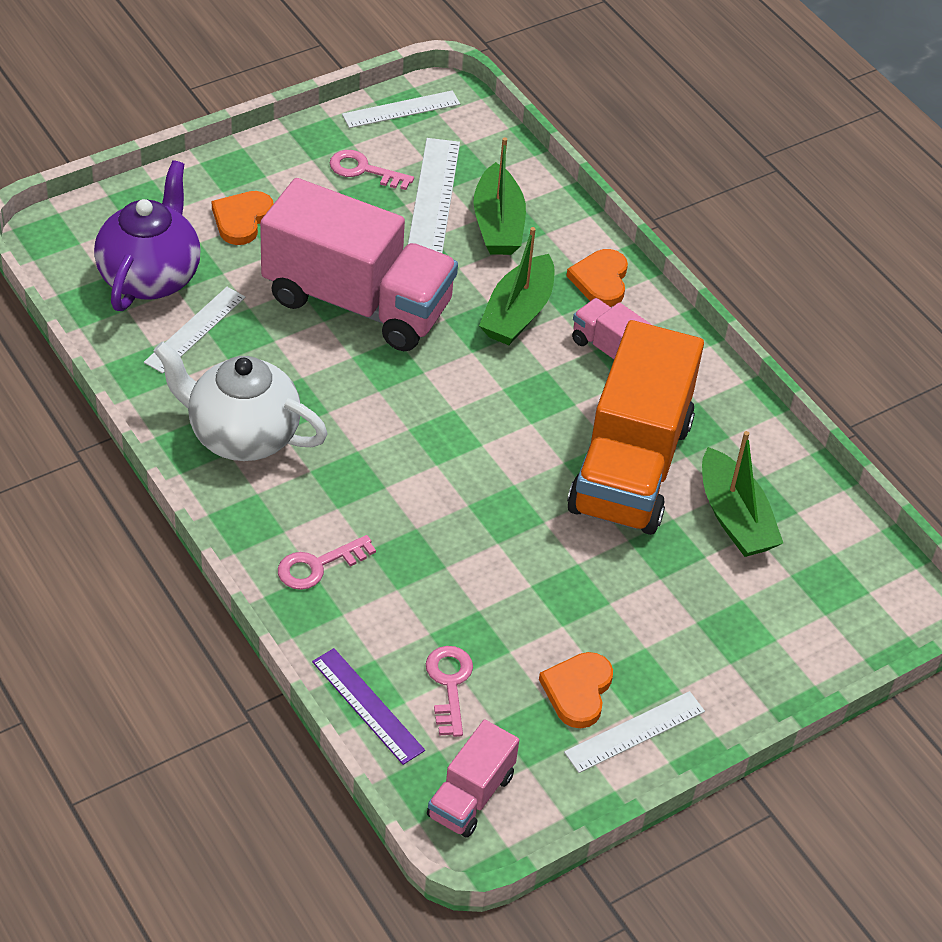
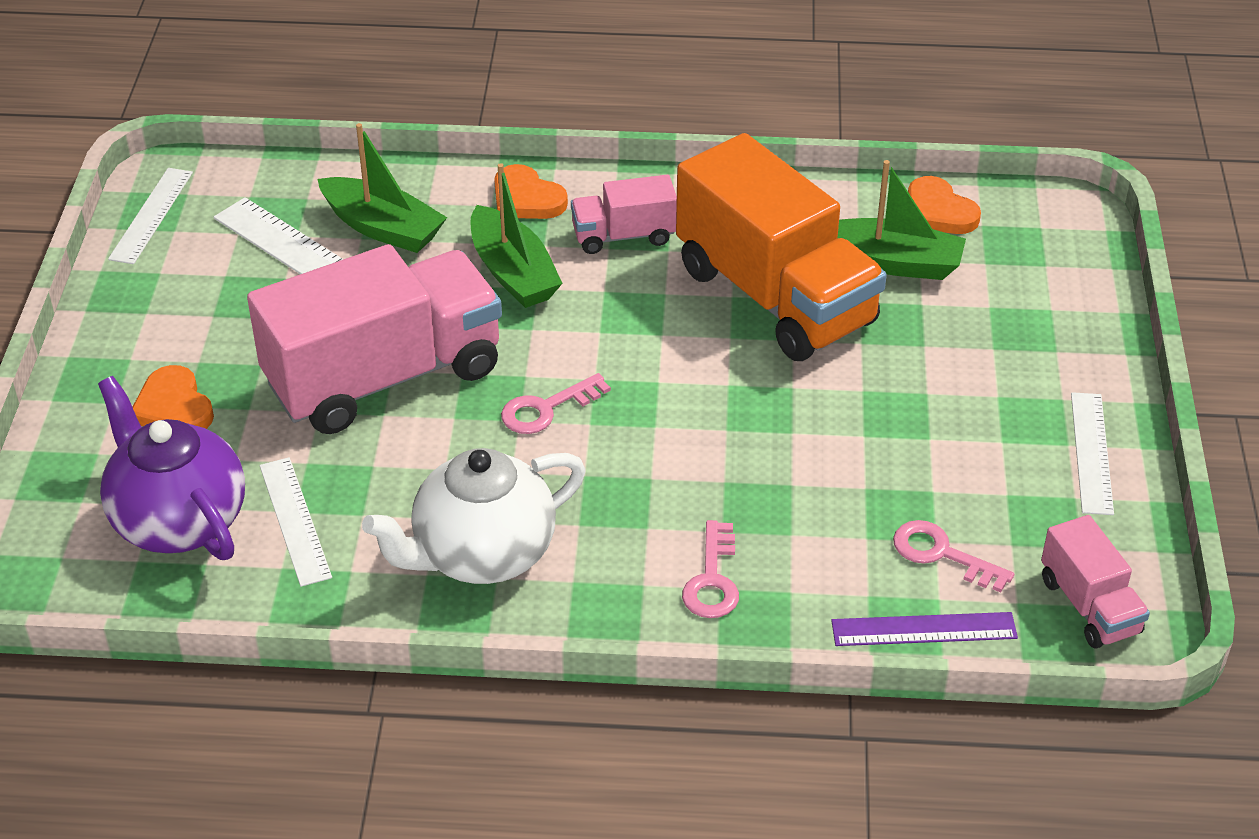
camera: 50 degrees left, 5 degrees down
pink key [330,150,414,190] -> pink key moved to [501,373,611,434]
orange heart [539,652,613,728] -> orange heart moved to [908,176,981,234]

